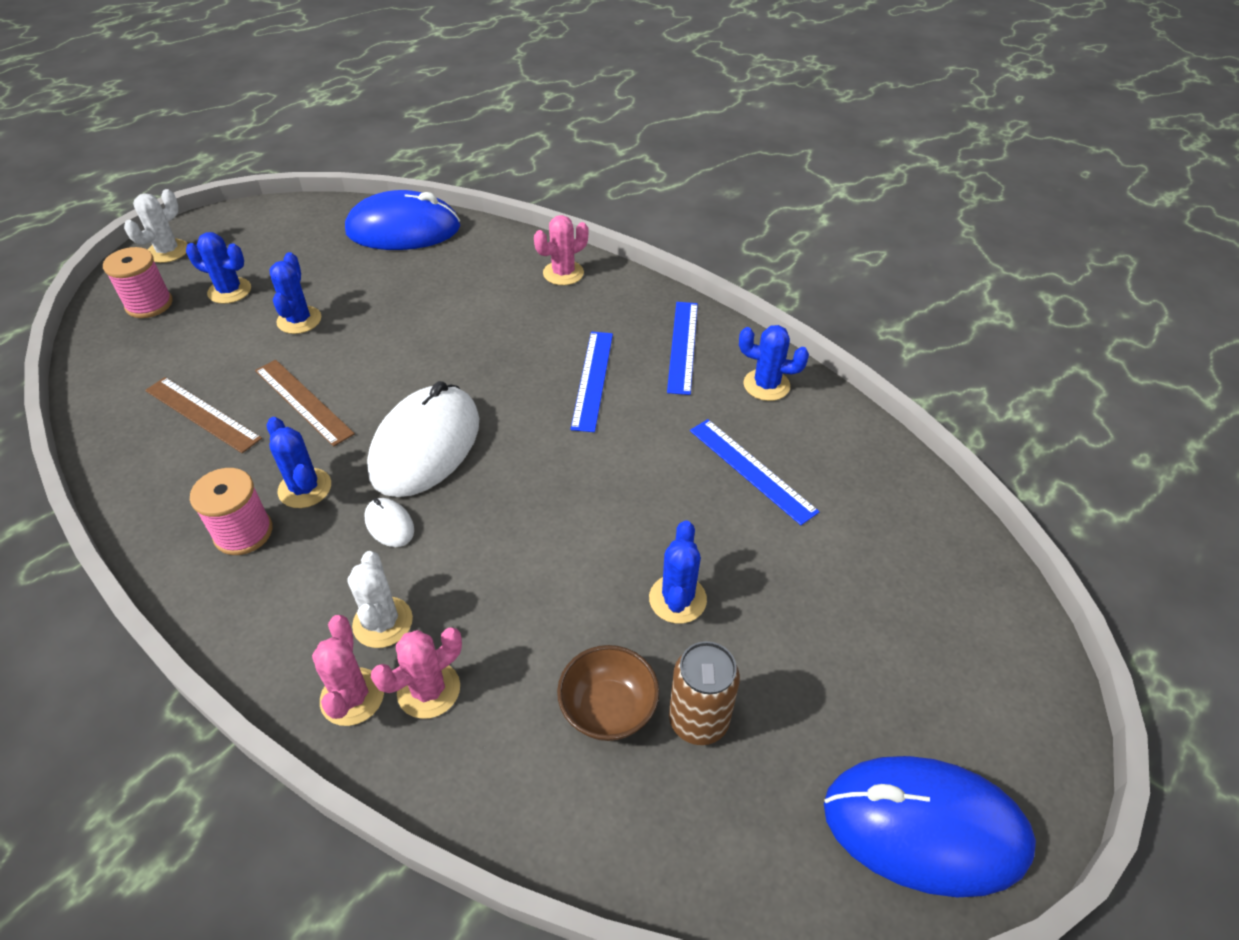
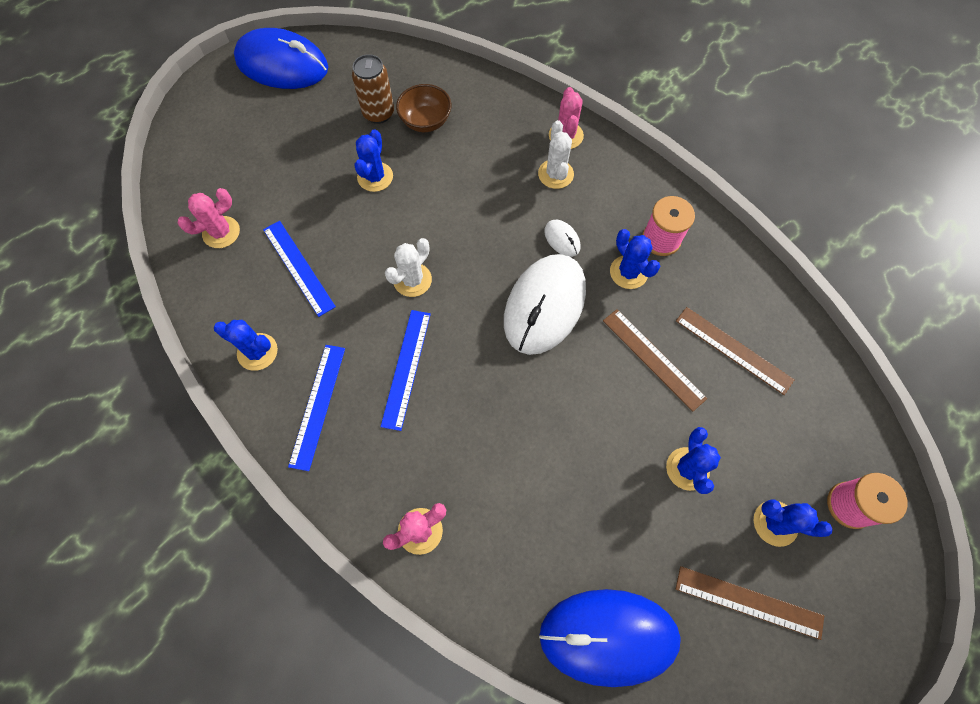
camera: 175 degrees left, 20 degrees up
white cactus [124,189,188,263] -> white cactus moved to [385,238,432,297]
pink cactus [371,627,462,719] -> pink cactus moved to [177,188,240,248]
none -> brown ruler [676,566,824,640]

